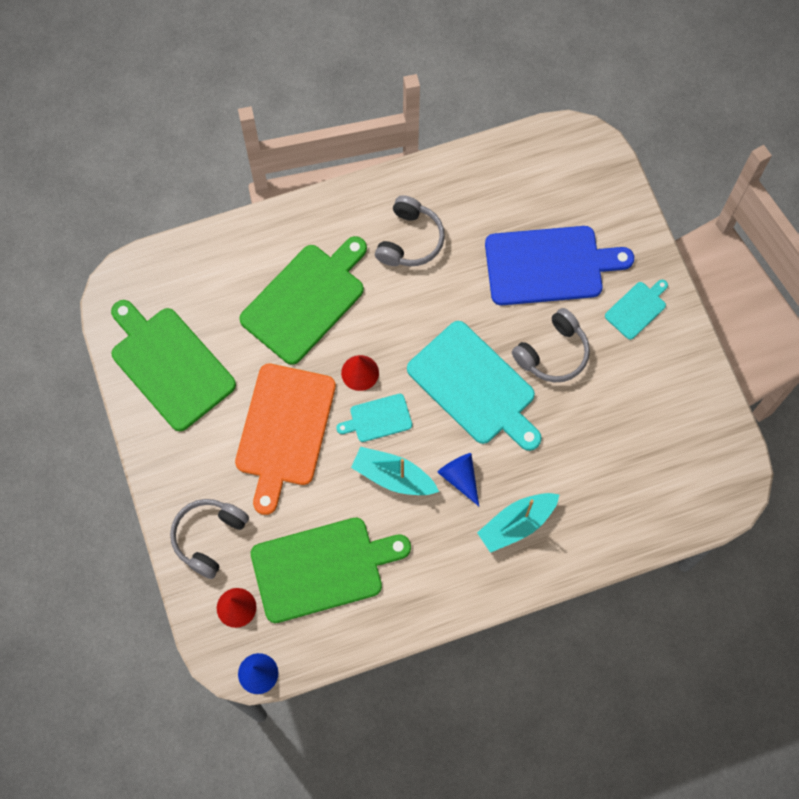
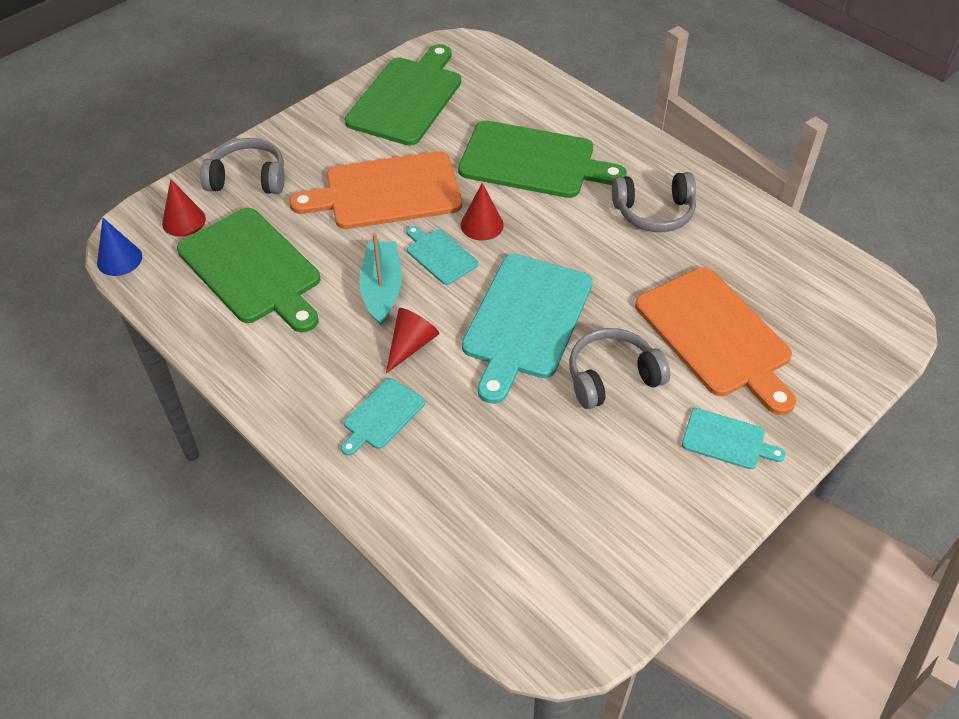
camera: 65 degrees right, 20 degrees down
blue cone [437,453,479,506] -> red cone [386,308,440,374]
turquoise boat [477,493,560,553] -> turquoise cutting board [341,378,425,456]
blue cutting board [485,226,634,305] -> orange cutting board [635,267,796,415]
grey headphones [512,308,590,383] -> grey headphones turned 135 degrees clockwise [569,328,670,409]

